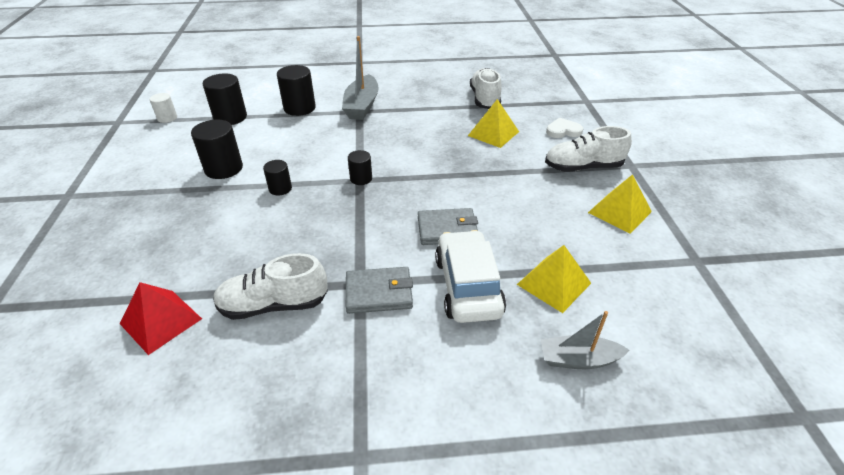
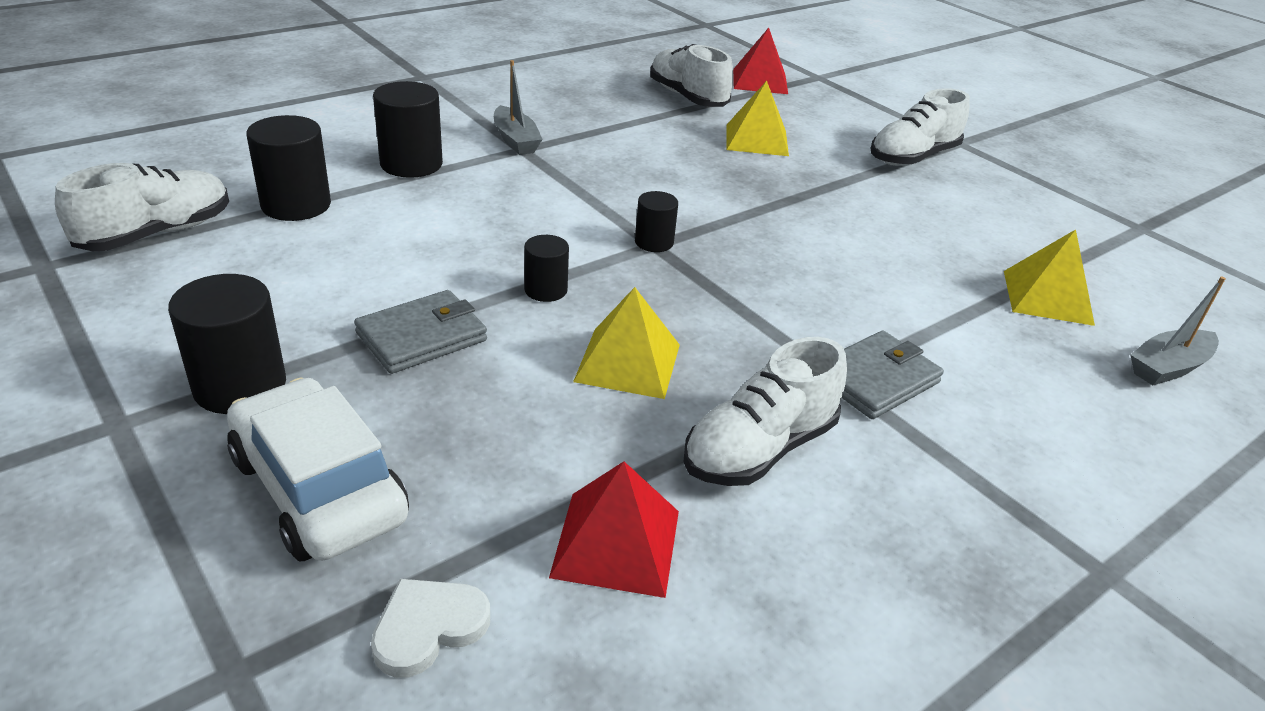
camera: 35 degrees left, 5 degrees down
white cylinder [149,93,177,123] -> white shoe [55,163,229,251]
black cylinder [191,120,243,179] -> black cylinder moved to [168,274,286,414]
grey boat [342,36,378,120] -> grey boat [494,60,543,155], size x0.64
grey wallet [418,208,478,245] -> grey wallet moved to [354,290,487,374]
white car [435,230,506,323] -> white car moved to [227,378,409,562]
white heart [546,118,583,138] -> white heart moved to [371,579,490,678]
yellow pyramid [588,174,652,234] -> yellow pyramid moved to [573,287,680,399]
none -> red pyramid [733,28,788,94]

